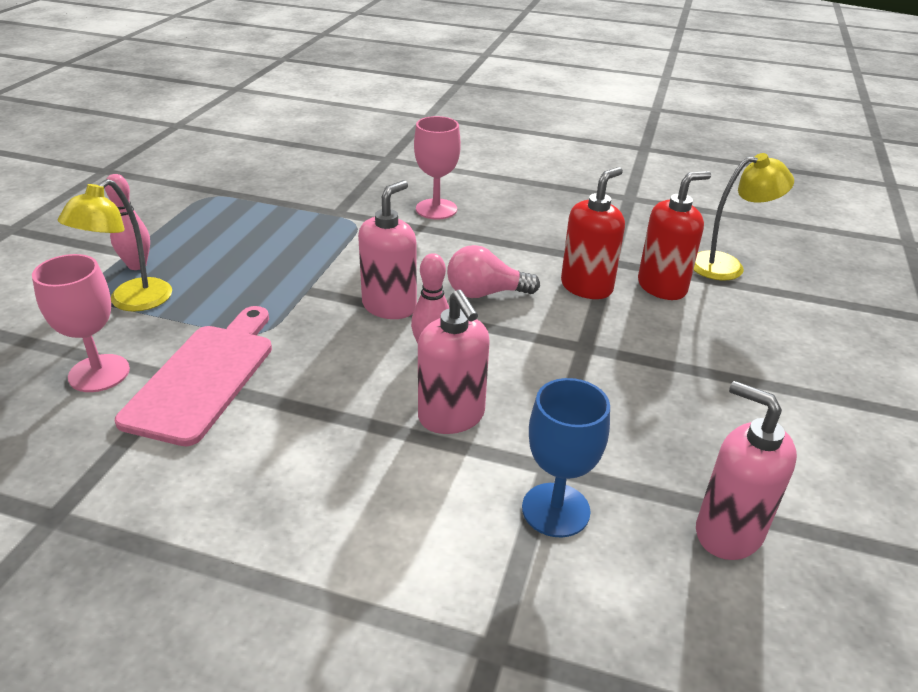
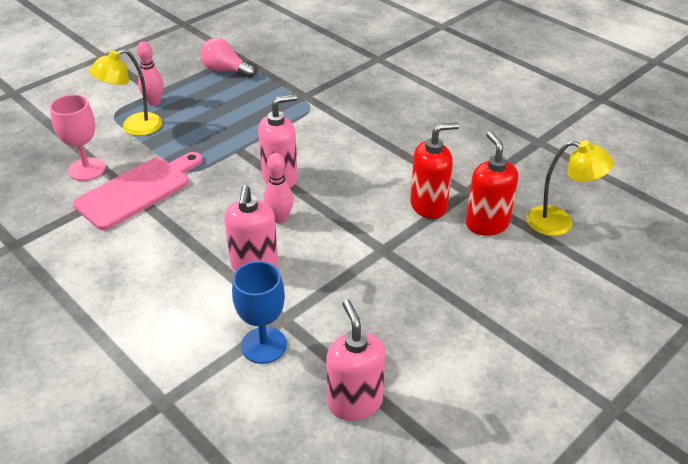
camera: 30 degrees right, 5 degrees up
pink goblet [414,116,461,219] -> none
pink light bulb [447,245,540,298] -> pink light bulb moved to [200,38,256,78]
red soap dispenser [638,171,711,300] -> red soap dispenser turned 105 degrees counterclockwise [466,132,518,236]

